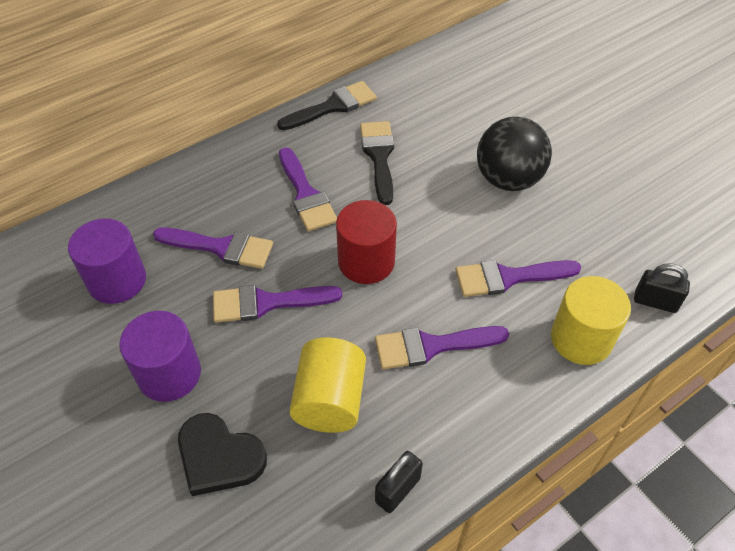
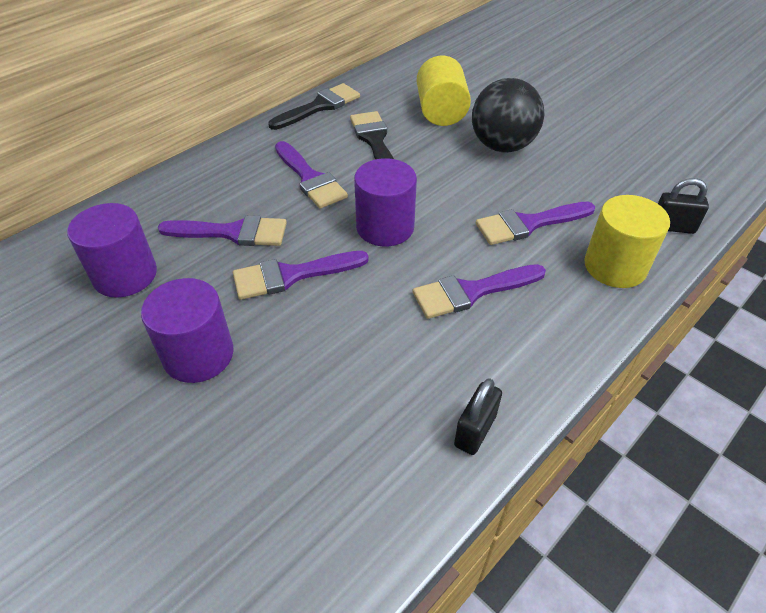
camera: 10 degrees left, 5 degrees down
black heart [178,413,267,496] -> none
yellow cylinder [289,337,366,433] -> yellow cylinder moved to [417,56,471,126]
red cylinder [336,200,397,284] -> purple cylinder [354,158,417,247]

